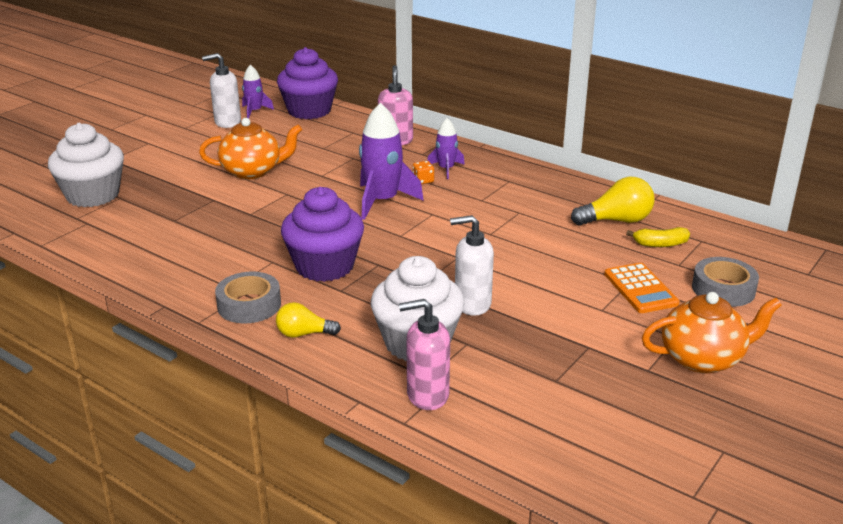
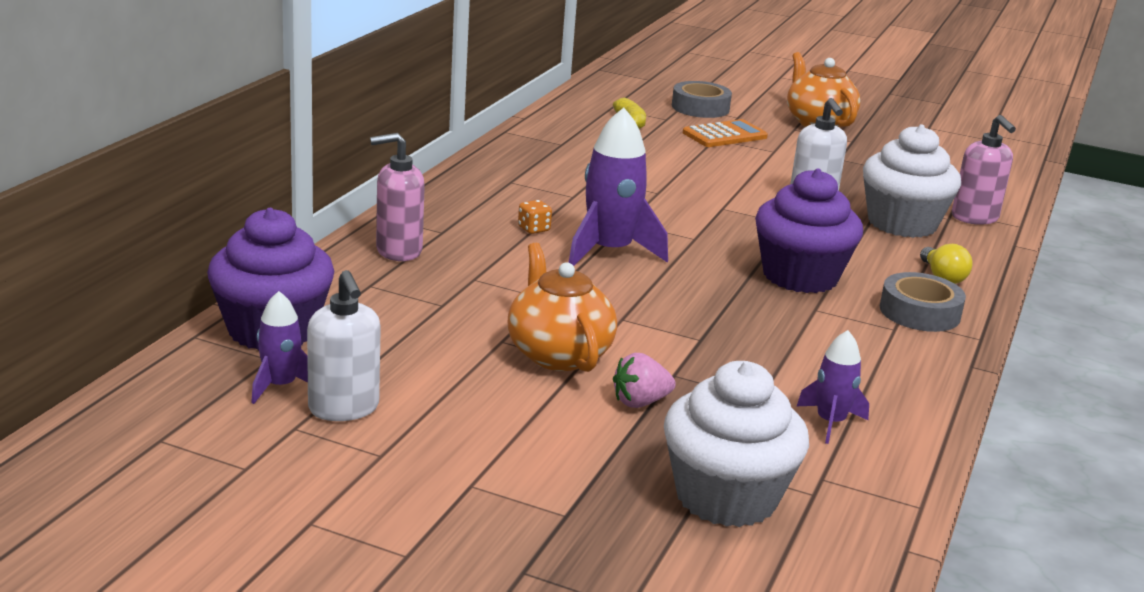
camera: 105 degrees left, 5 degrees down
purple rocket [427,118,465,179] -> purple rocket moved to [797,330,869,444]
yellow light bulb [571,177,654,225] -> none
none -> pink strawberry [613,353,676,408]

